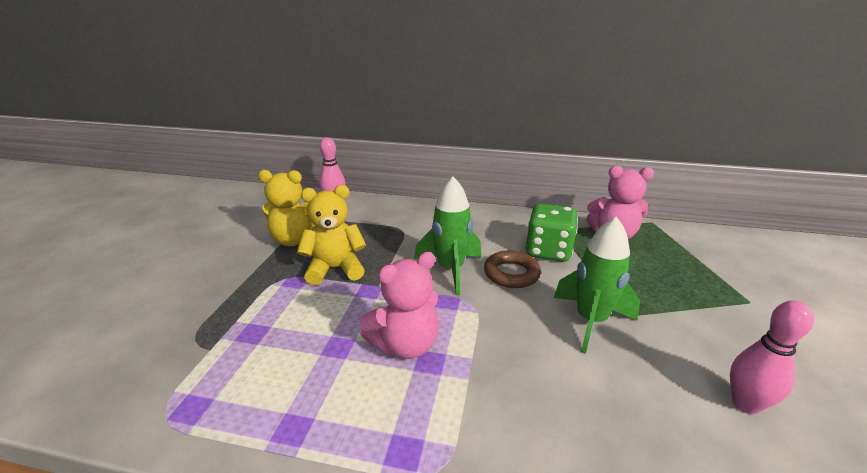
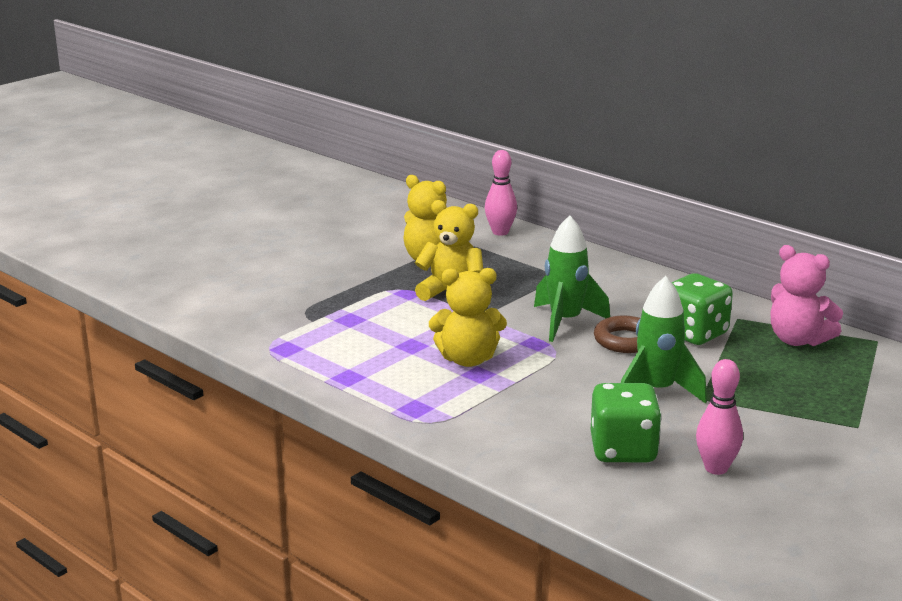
camera: 30 degrees right, 5 degrees down
pink teddy bear [359,252,439,359] -> yellow teddy bear [429,268,507,367]
none -> green dice [591,383,662,462]

